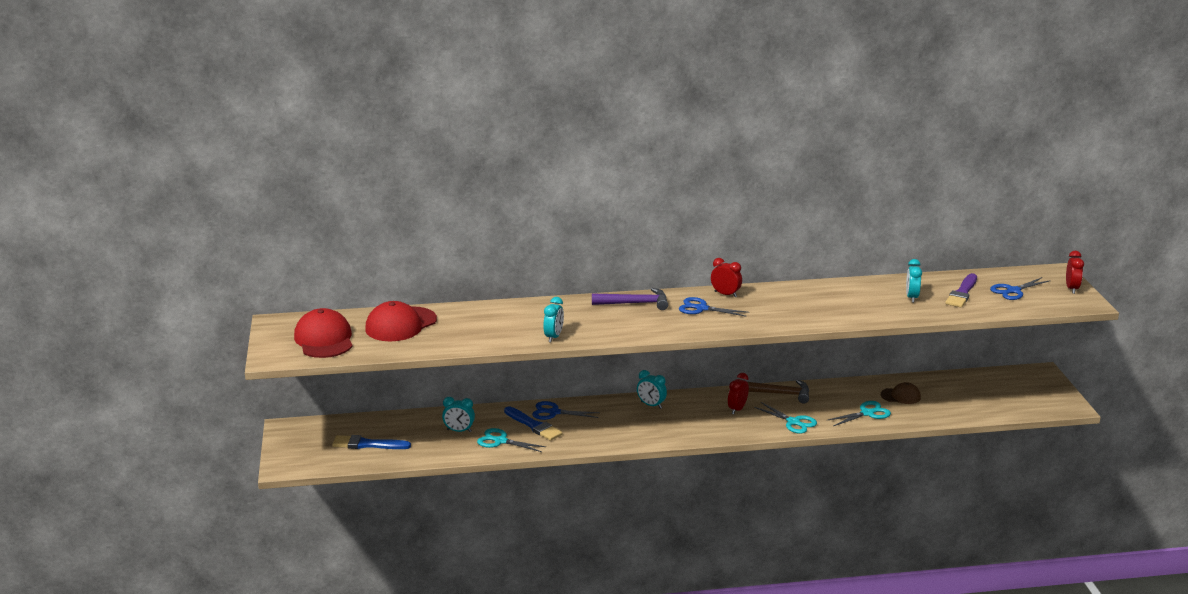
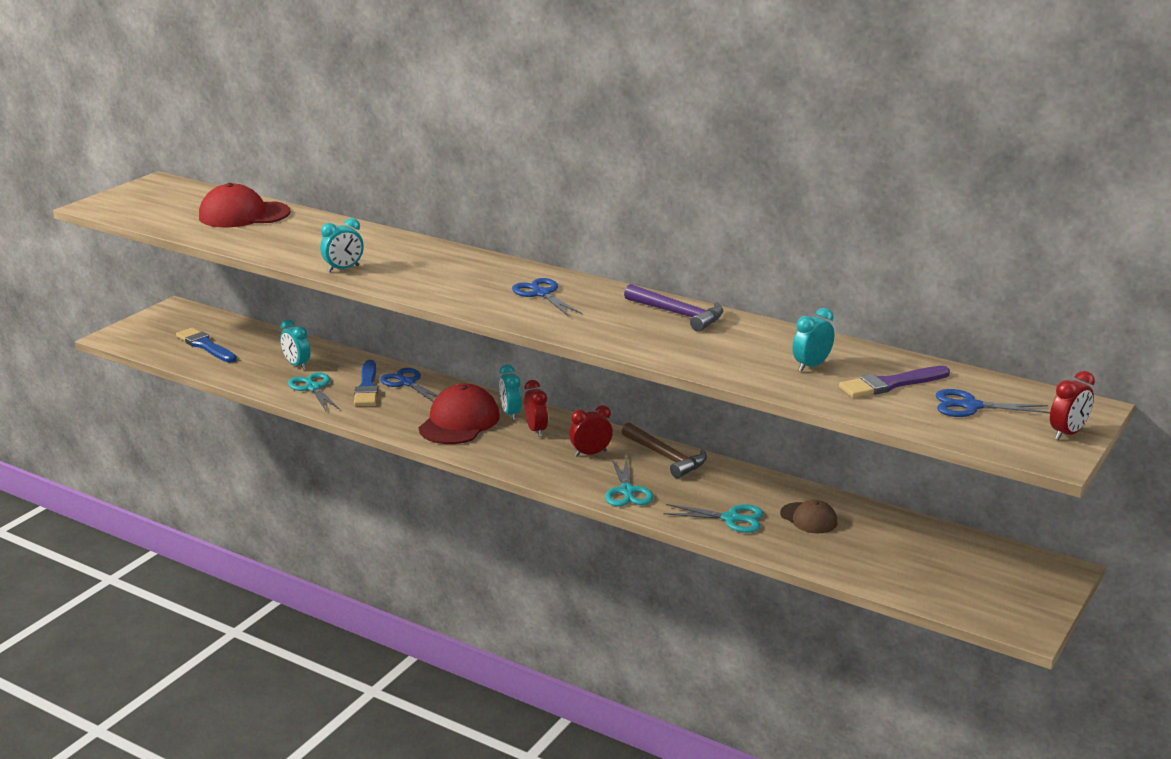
camera: 40 degrees right, 0 degrees up
red cap [294,308,353,358] -> red cap moved to [418,384,500,444]
purple hammer [592,288,668,310] -> purple hammer moved to [624,284,723,332]
red clock [711,258,742,297] -> red clock moved to [524,380,548,437]

